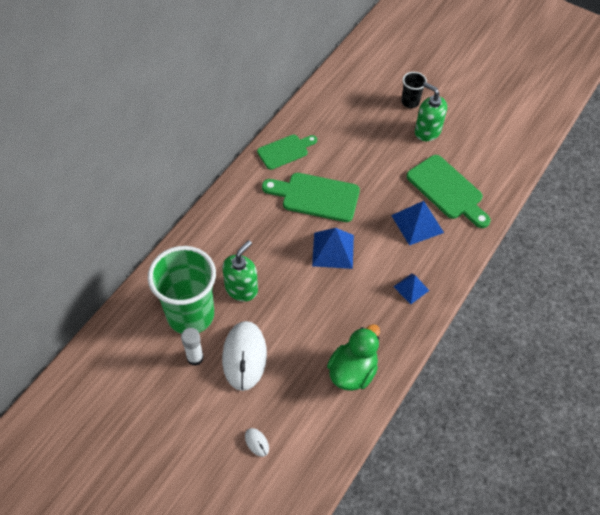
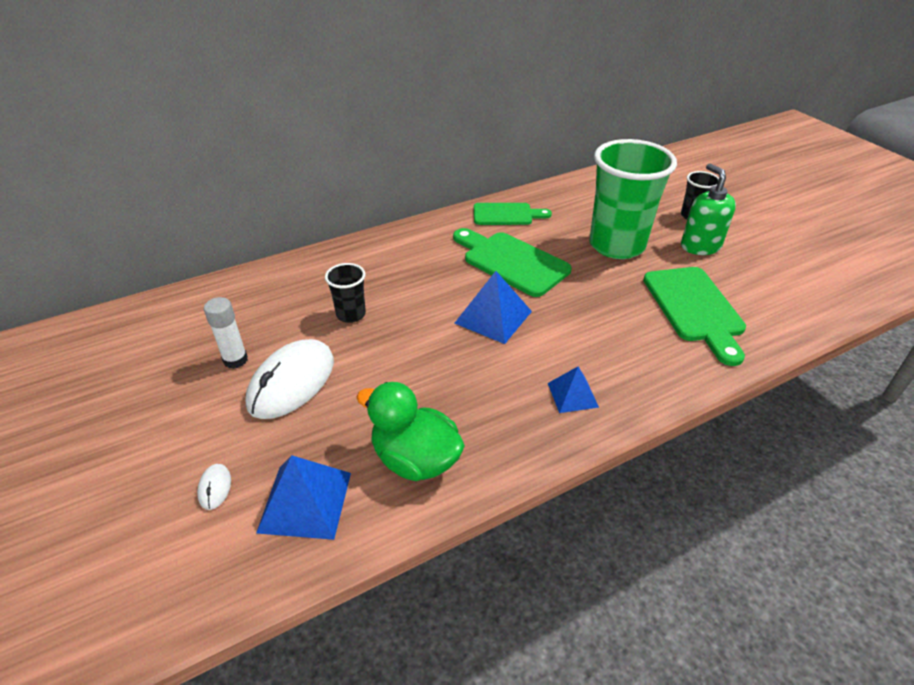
camera: 30 degrees right, 15 degrees down
green cup [148,246,216,334] -> green cup moved to [589,139,677,259]
green soap dispenser [223,240,258,302] -> black cup [325,263,366,323]
green duck [327,324,380,391] -> green duck turned 120 degrees counterclockwise [357,382,465,481]
blue pyramid [391,201,444,245] -> blue pyramid moved to [256,455,351,540]

